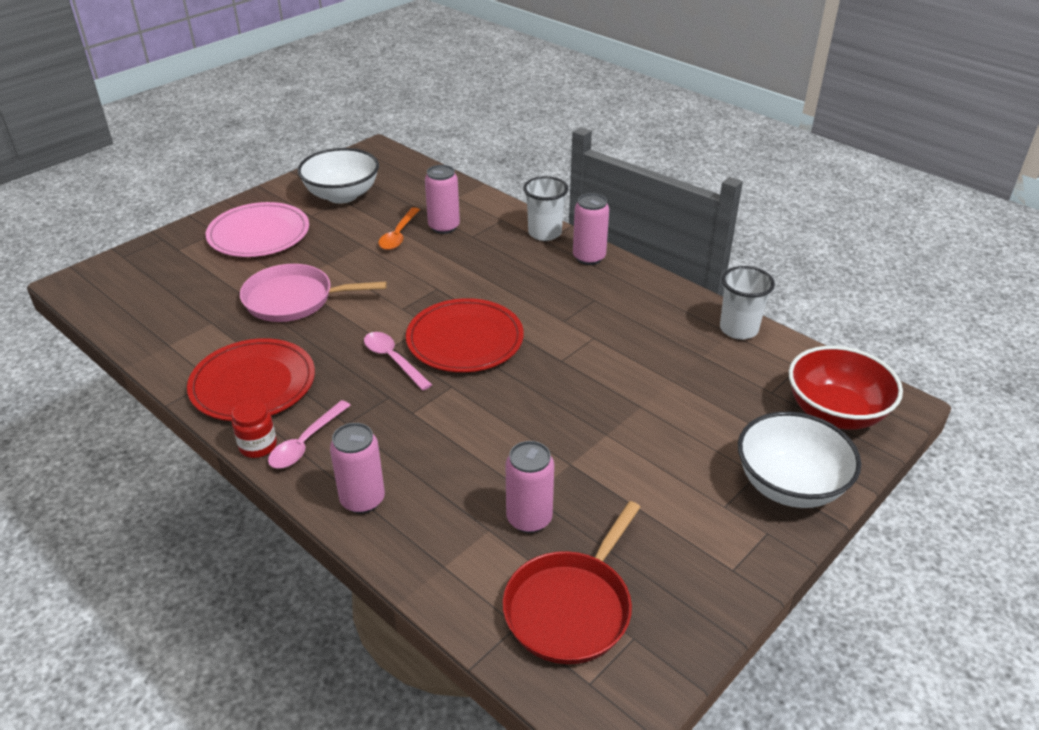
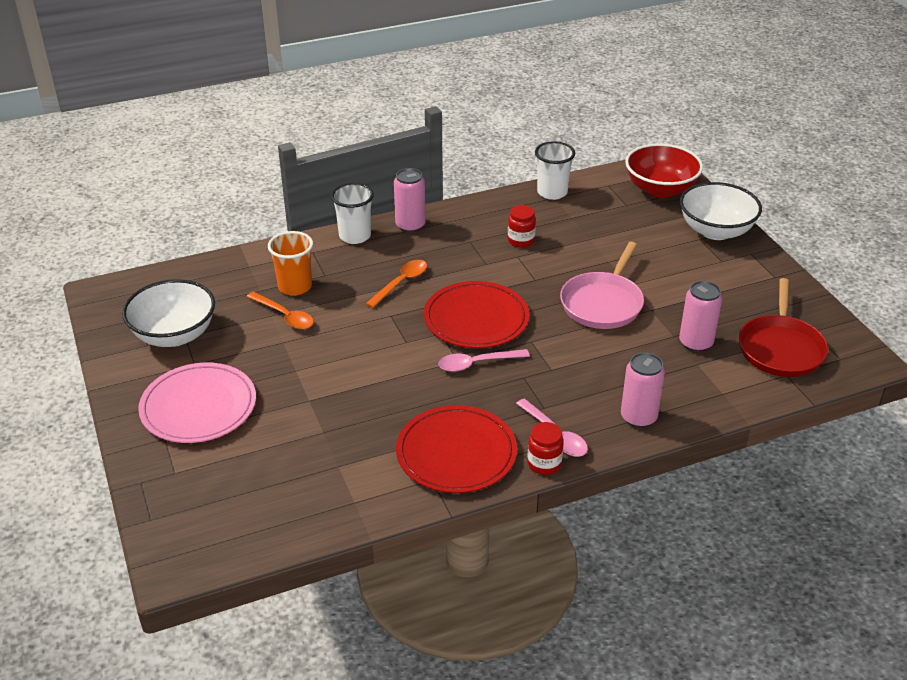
camera: 65 degrees left, 0 degrees up
pink pan [240,264,387,322] -> pink pan moved to [560,242,644,329]
pink can [425,165,460,234] -> orange cup [268,231,313,296]
red pan [503,501,640,664] -> red pan turned 45 degrees clockwise [739,278,829,377]
none -> orange spoon [366,260,427,308]
none -> red jar [508,205,536,248]

